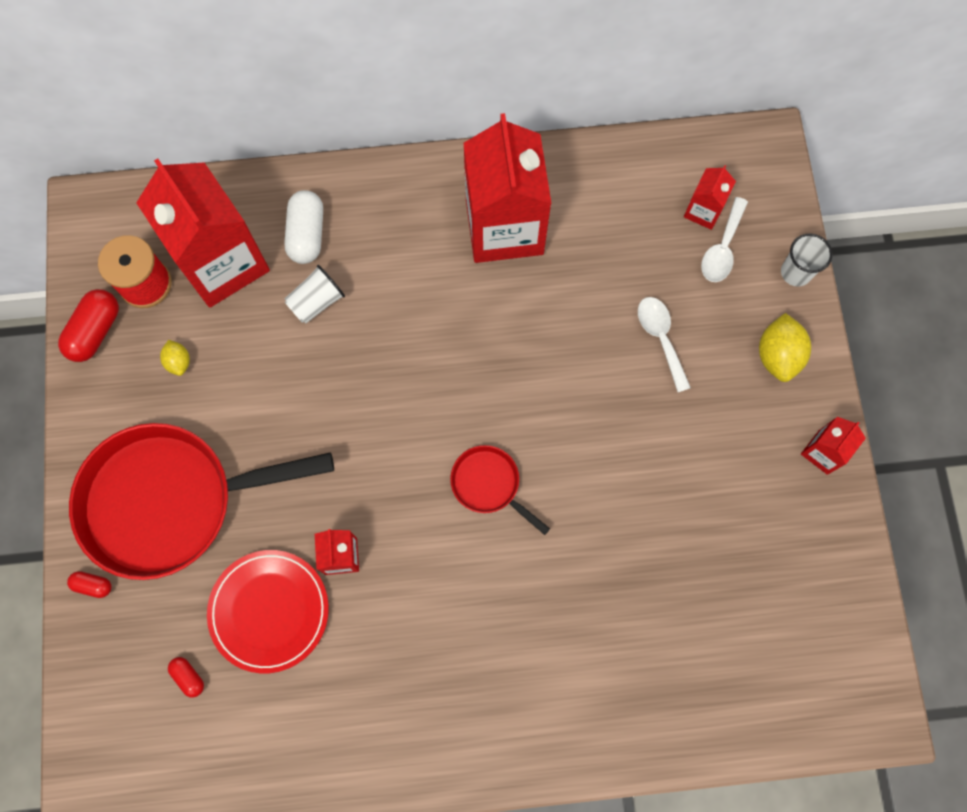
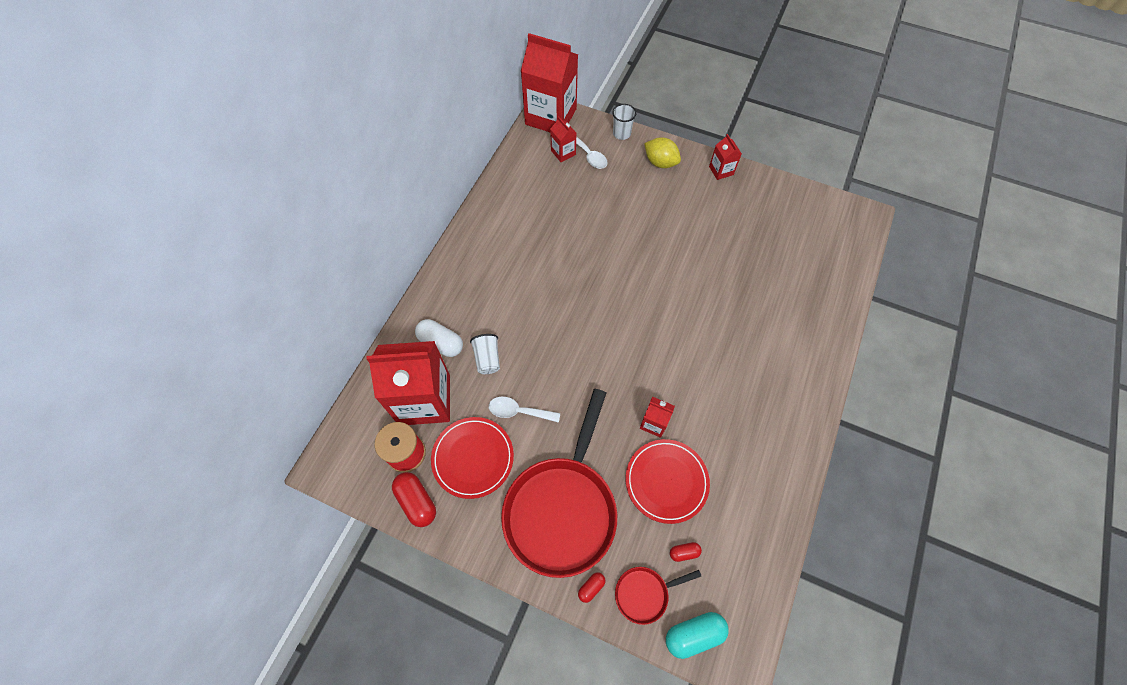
camera: 60 degrees left, 10 degrees down
yellow lemon [160,340,190,376] -> red plate [431,417,514,499]
red pan [450,445,550,535] -> red pan moved to [615,567,701,625]
red carton [464,113,552,263] -> red carton moved to [521,33,578,132]
white spoon [638,297,691,392] -> white spoon moved to [489,396,560,423]
none -> turquoise capsule [666,612,729,659]

